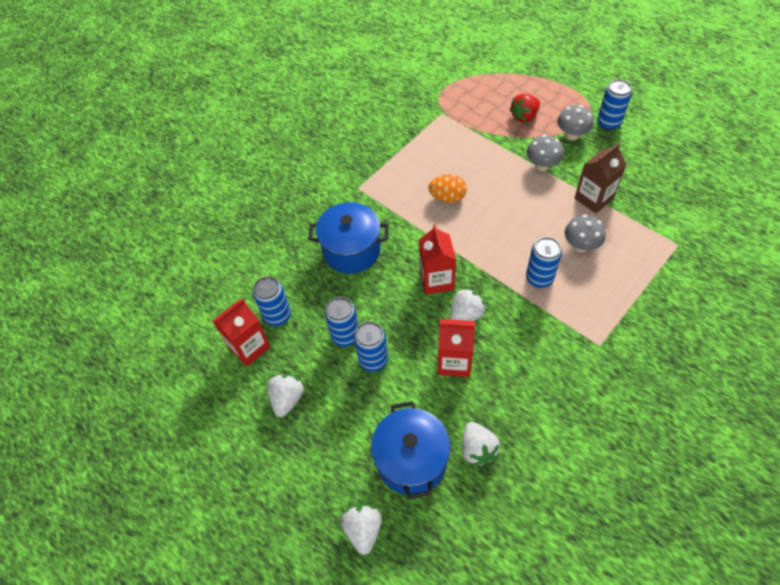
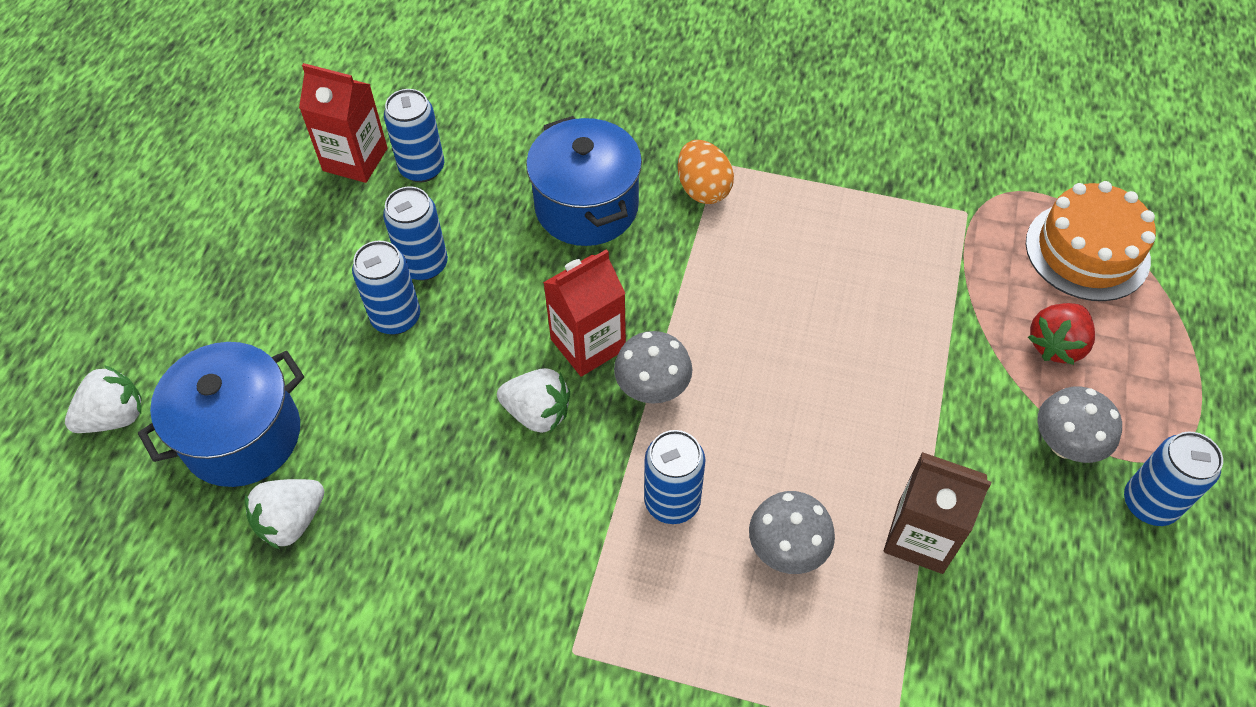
camera: 60 degrees right, 0 degrees up
white strawberry [267,374,304,417] -> none
orange egg [428,174,467,203] -> orange egg moved to [678,140,734,204]
red carton [438,319,475,377] -> none
red strawberry [509,94,540,123] -> red strawberry turned 75 degrees counterclockwise [1028,303,1095,365]
grey mushroom [526,135,564,171] -> grey mushroom moved to [614,331,692,404]
none -> orange cake [1026,181,1156,301]

